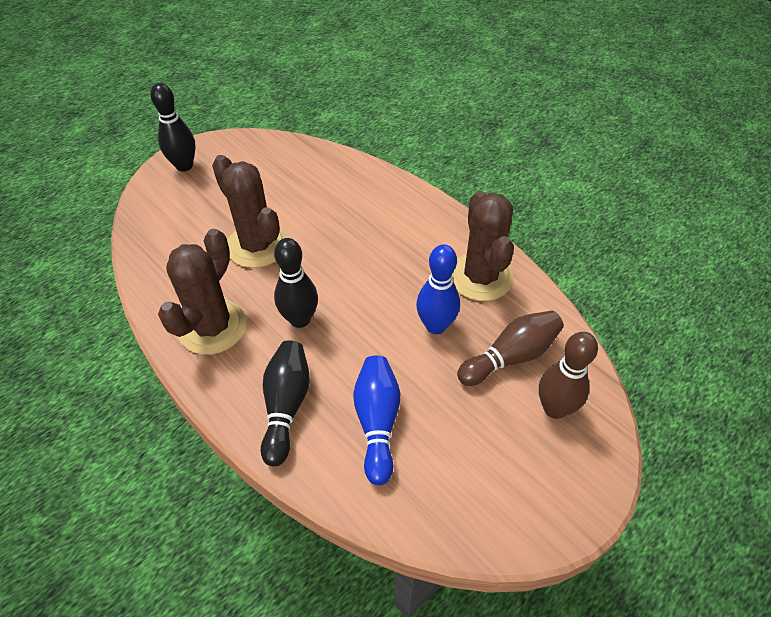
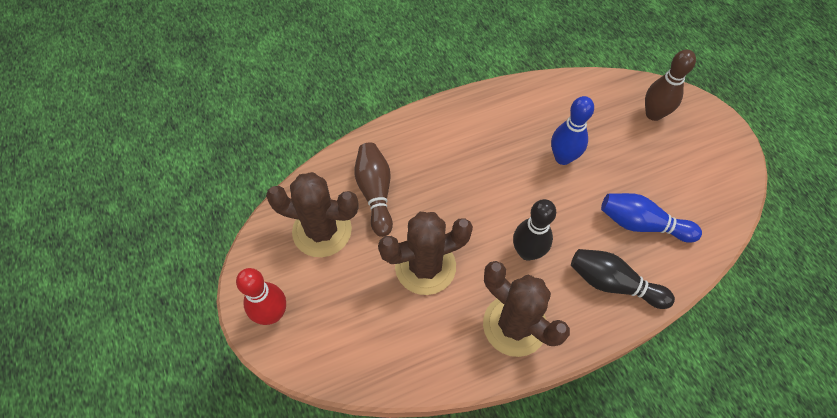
camera: 70 degrees left, 10 degrees up
black bowling pin [150,83,196,172] -> red bowling pin [236,268,286,325]
brown cactus [452,191,514,301] -> brown cactus moved to [266,172,359,257]
brown bowling pin [457,310,564,386] -> brown bowling pin moved to [354,142,393,237]

